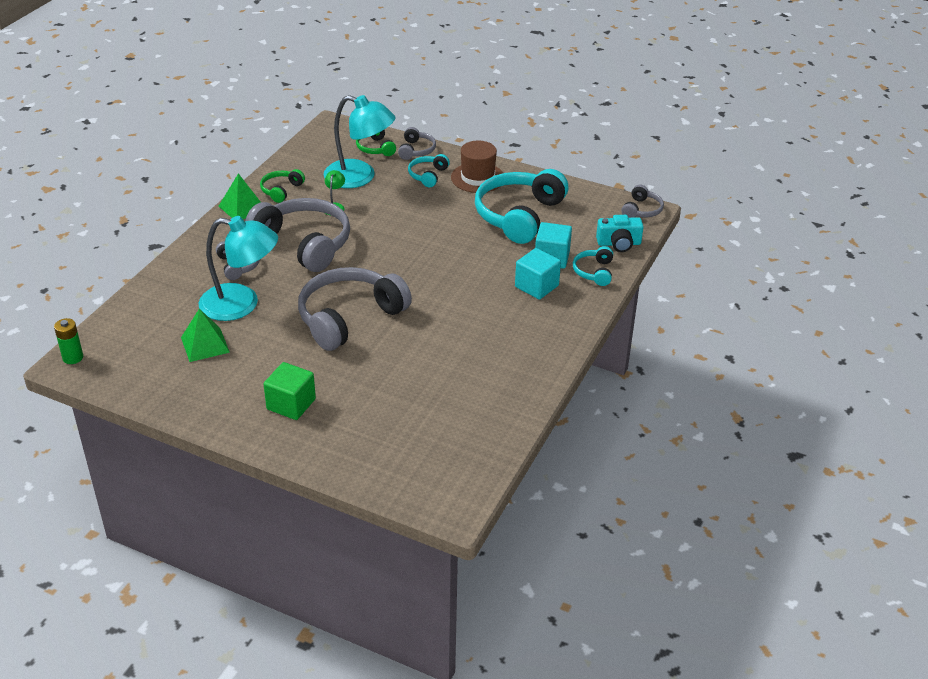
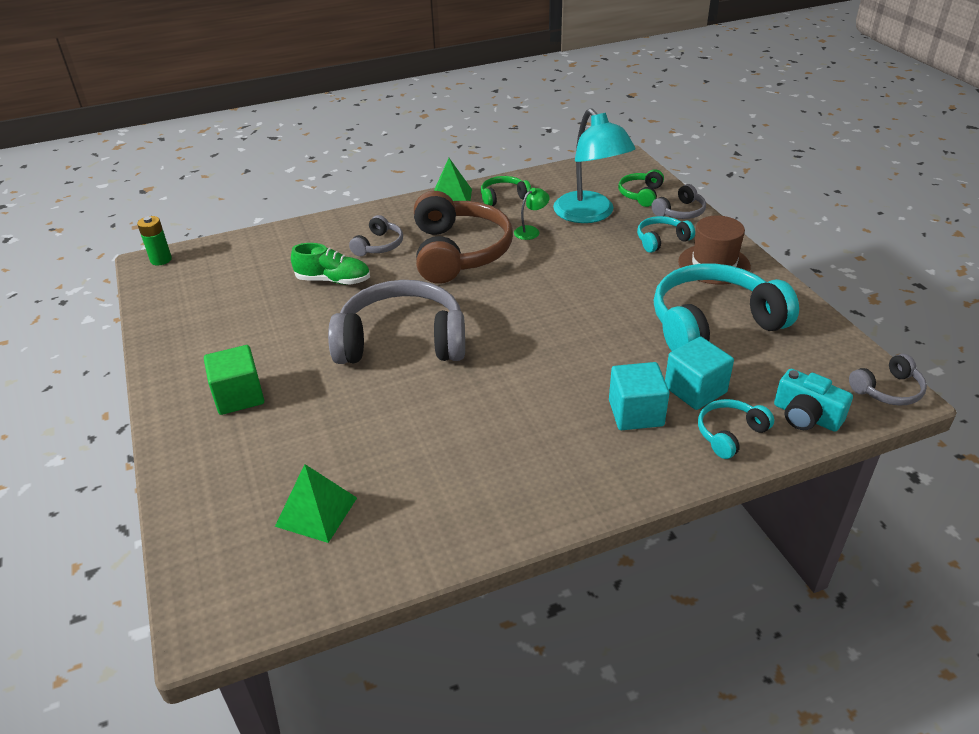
camera: 45 degrees right, 0 degrees up
green pyramid [181,308,230,362] -> green pyramid moved to [275,464,357,543]
turquoise lamp [199,216,278,321] -> green shoe [291,243,370,285]
grey headphones [246,198,350,272] -> brown headphones [414,191,513,284]

